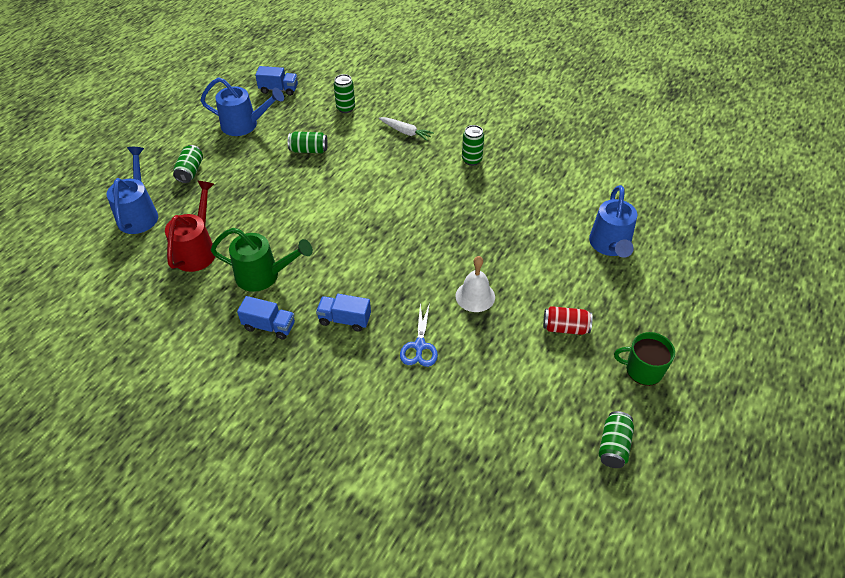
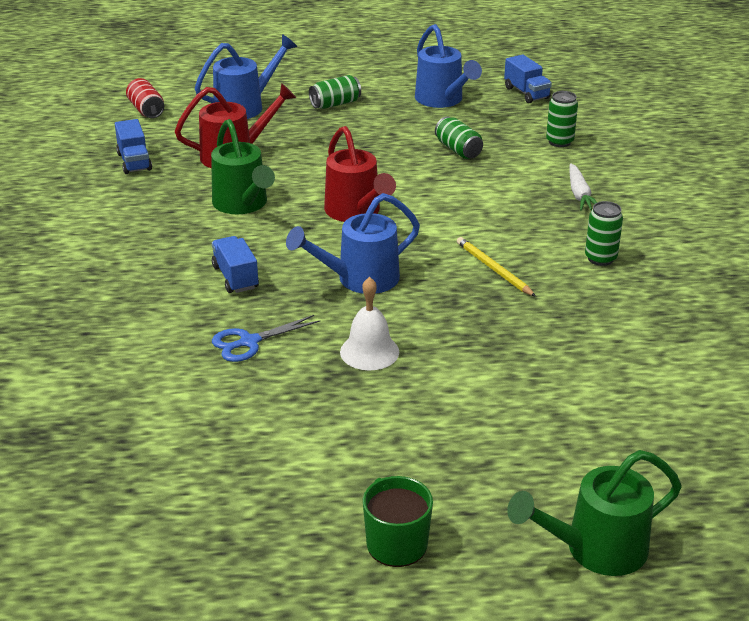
camera: 55 degrees right, 15 degrees down
blue truck [237,296,295,340] -> blue truck moved to [115,119,152,174]
red can [543,306,593,335] -> red can moved to [126,78,164,118]
blue watering can [589,185,637,258] -> blue watering can moved to [286,193,420,294]
green can [599,411,634,468] -> none
none -> red watering can [324,126,396,222]
none -> yellow pencil [457,237,536,297]
none -> green watering can [507,450,682,576]

